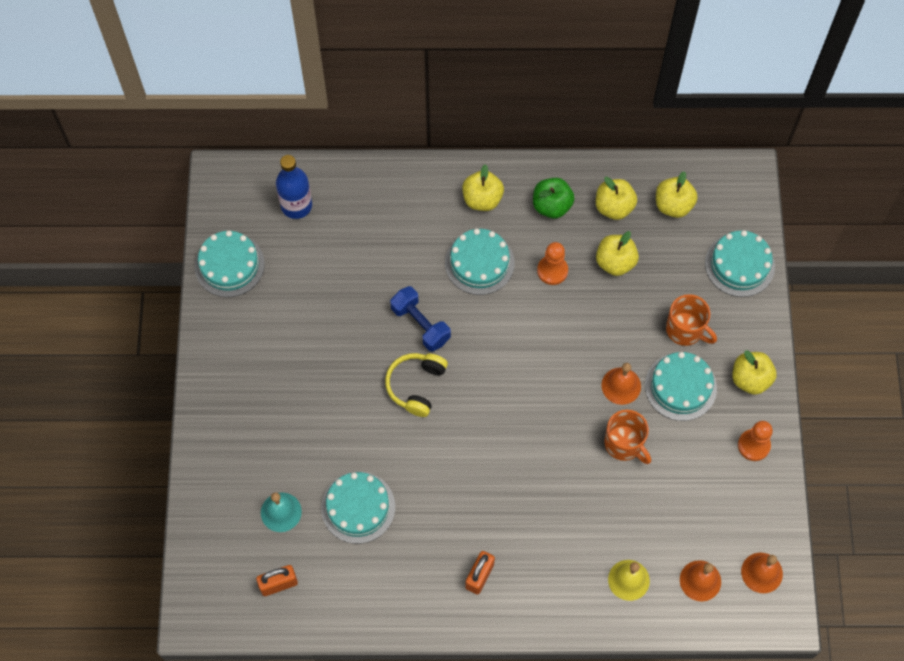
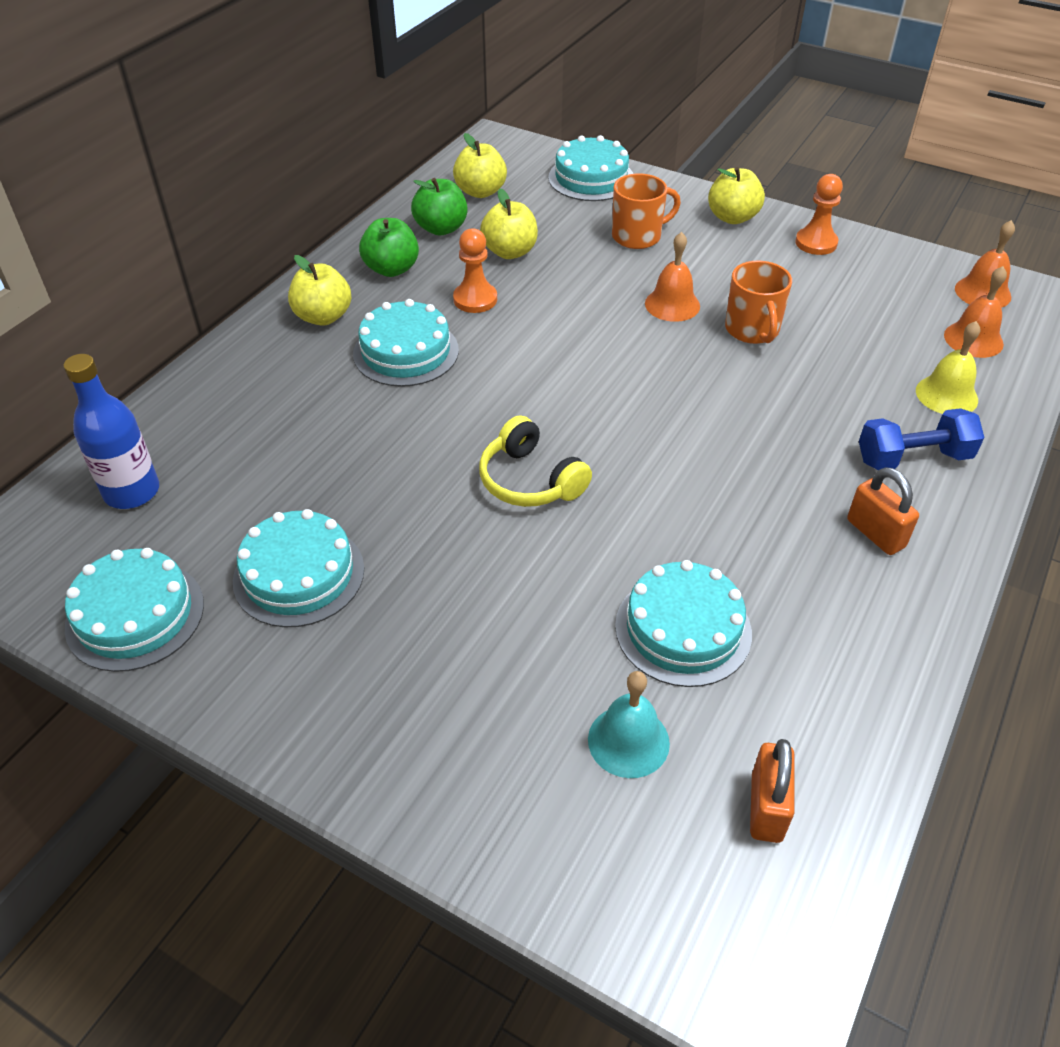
camera: 60 degrees left, 20 degrees down
blue dumbbell [390,286,451,352] -> blue dumbbell moved to [859,408,984,470]
yellow apple [596,177,637,220] -> green apple [411,178,468,236]
orange mug [604,410,651,464] -> orange mug turned 90 degrees clockwise [725,261,792,344]
turquoise cake [645,352,717,421] -> turquoise cake moved to [233,509,364,627]

